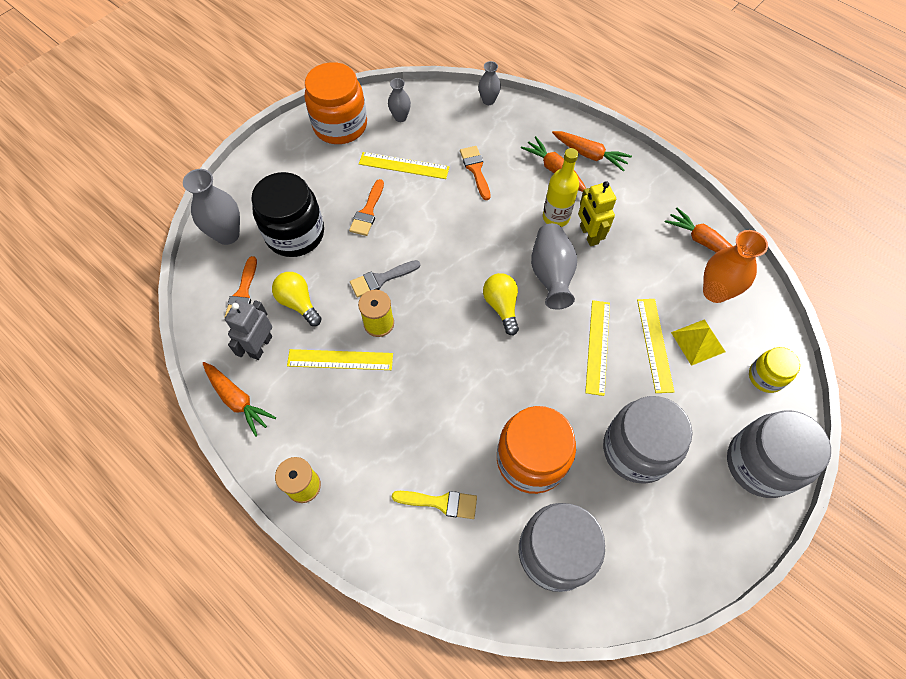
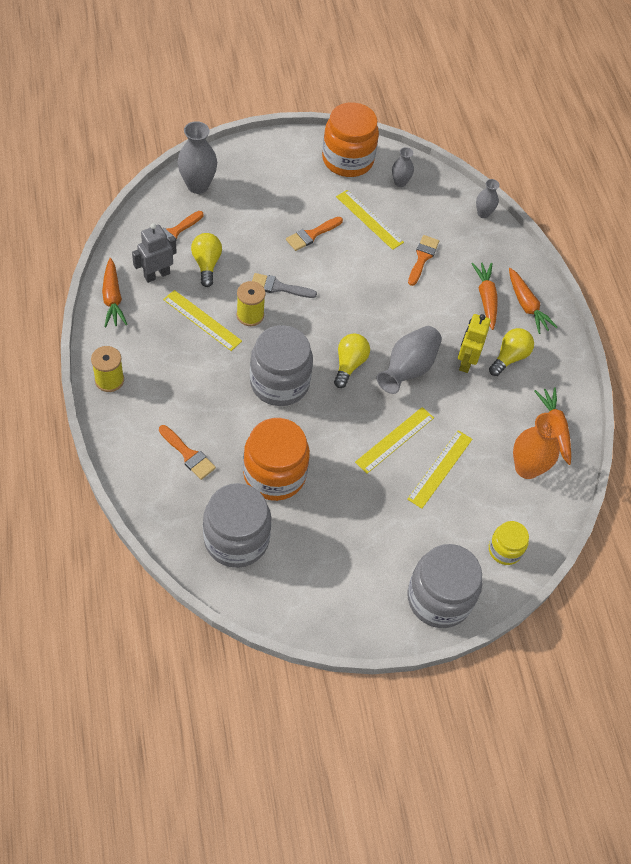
camera: 30 degrees right, 5 degrees down
black jar [251,172,324,257] -> none
yellow brush [392,491,477,519] -> orange brush [159,425,216,480]
yellow bottle [543,148,579,227] -> none
grey jar [603,396,693,484] -> grey jar moved to [250,325,313,406]
yellow pyramid [671,319,725,366] -> none
none -> yellow light bulb [489,328,534,376]

